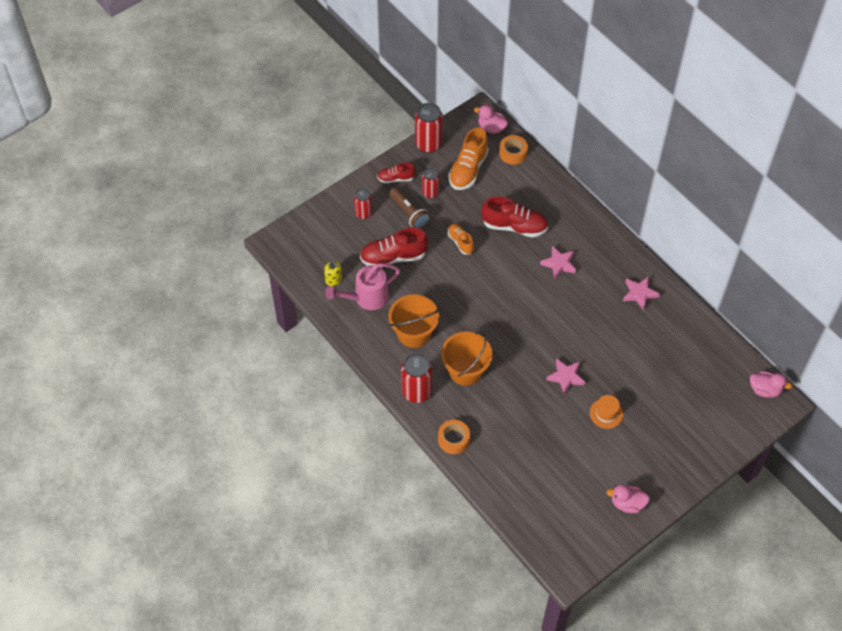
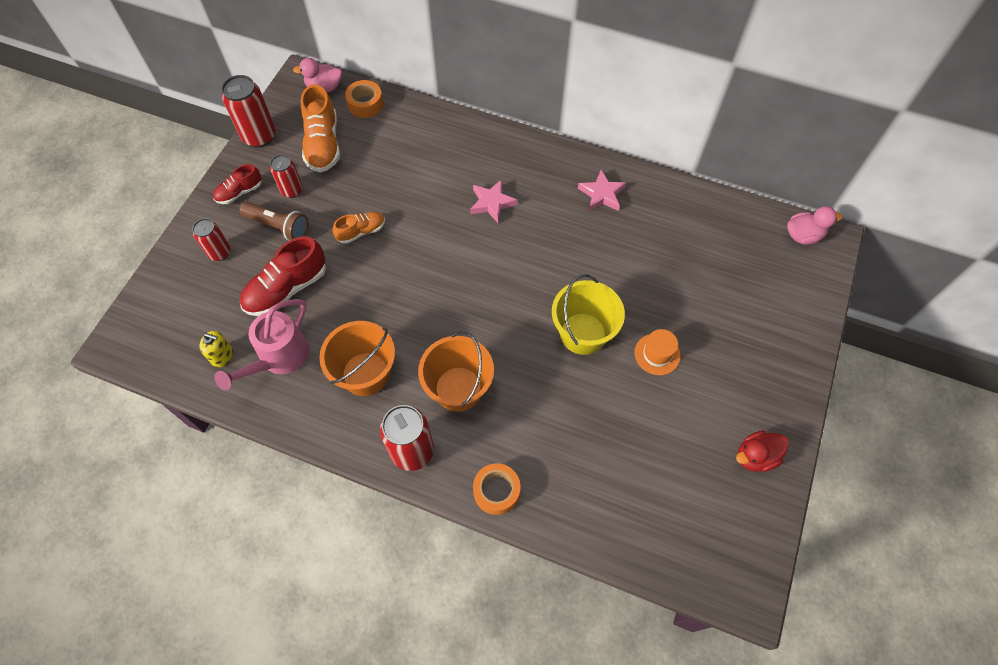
camera: 30 degrees left, 5 degrees up
orange shoe [448,224,474,255] -> orange shoe turned 120 degrees clockwise [333,212,385,244]
red shoe [481,196,548,238] -> none
pink star [546,358,585,394] -> yellow bucket [552,275,625,355]
pink duck [607,484,650,513] -> red duck [736,430,789,472]

